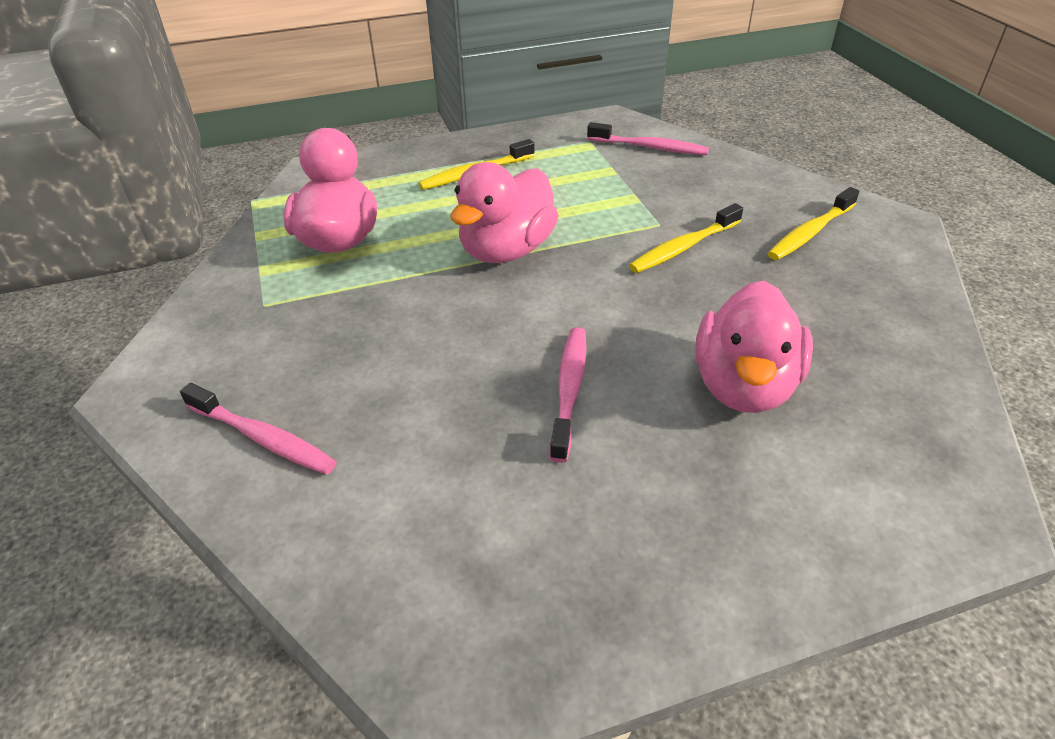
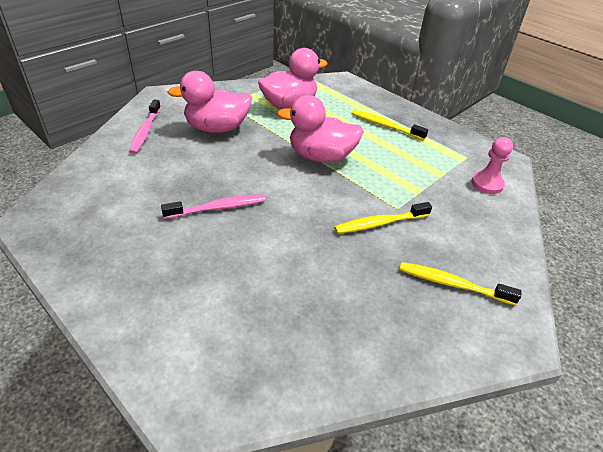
camera: 60 degrees right, 0 degrees up
pink toothbrush [587,122,709,155] -> pink pawn [471,137,513,194]
yellow toothbrush [629,203,743,273] -> yellow toothbrush turned 45 degrees counterclockwise [334,202,432,234]
pink duck [695,281,813,413] -> pink duck moved to [168,71,252,133]

